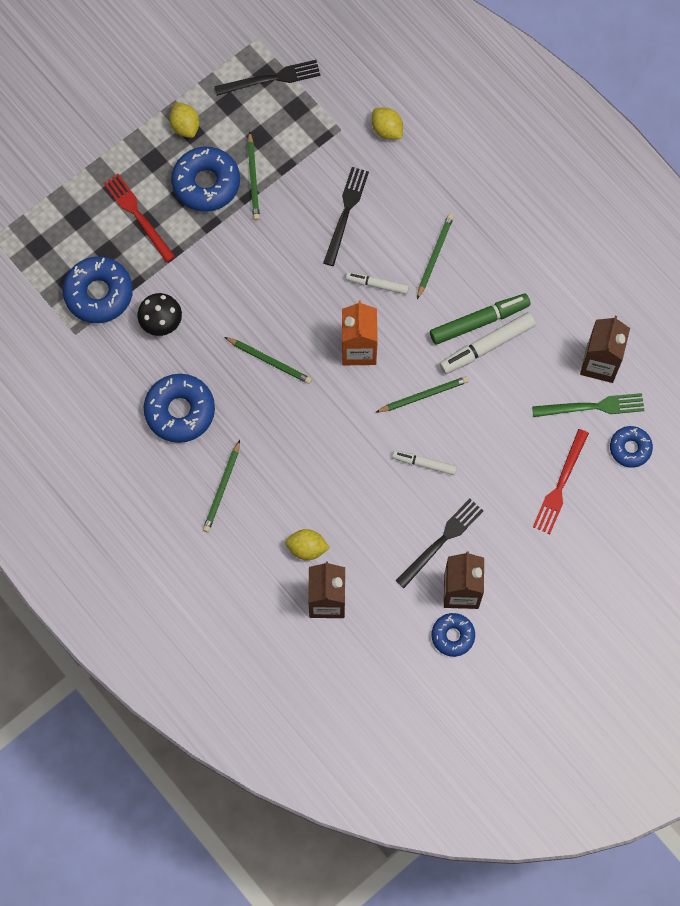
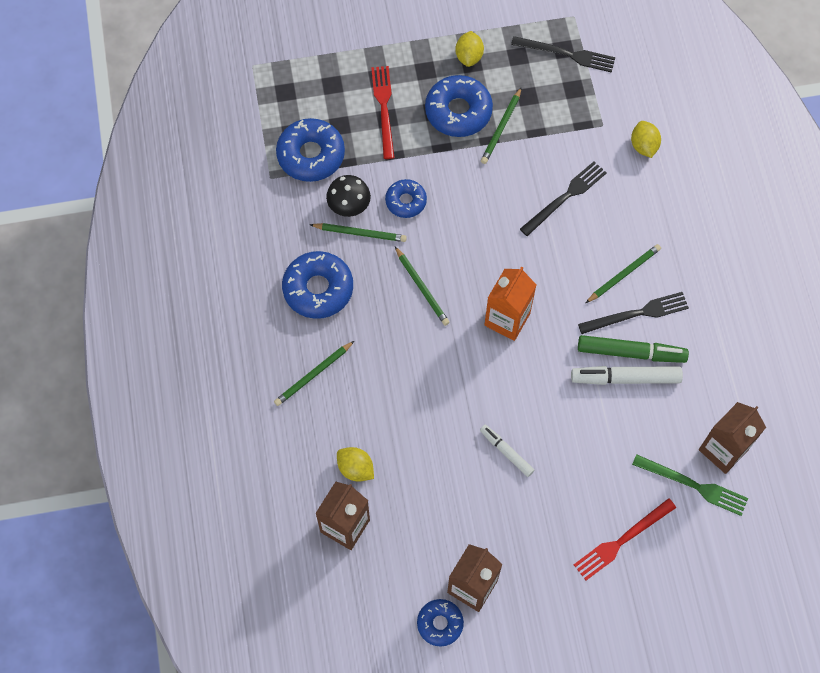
camera: 30 degrees right, 5 degrees down
white marker [346,272,409,294] -> none
green pencil [376,376,469,412] -> green pencil moved to [310,223,407,242]
black fork [396,499,483,588] -> black fork moved to [578,292,689,334]
blue donut [610,426,653,468] -> blue donut moved to [385,179,427,218]

